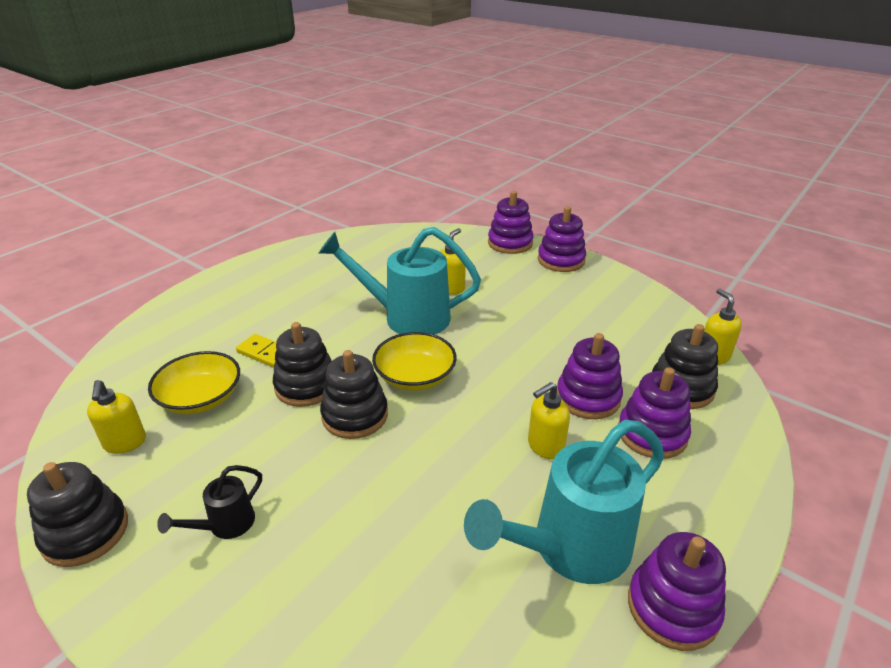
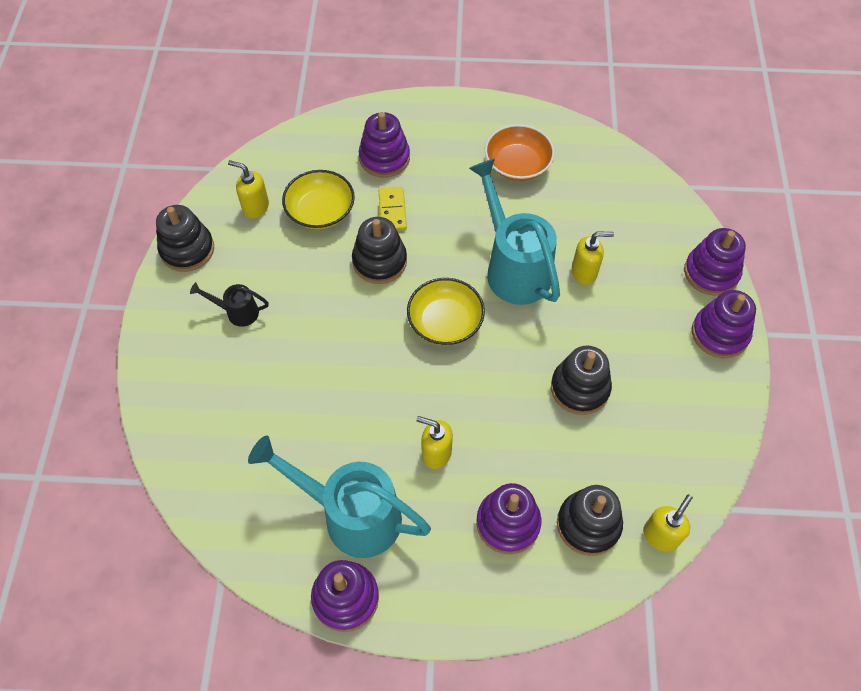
camera: 55 degrees right, 25 degrees up
yellow soap dispenser [87,380,146,454] -> yellow soap dispenser turned 75 degrees clockwise [228,160,269,219]
black stacking toy [320,350,388,439] -> black stacking toy moved to [551,345,612,415]
purple stacking toy [557,333,623,419] -> purple stacking toy moved to [359,112,410,178]
none -> orange bowl [485,124,555,181]

